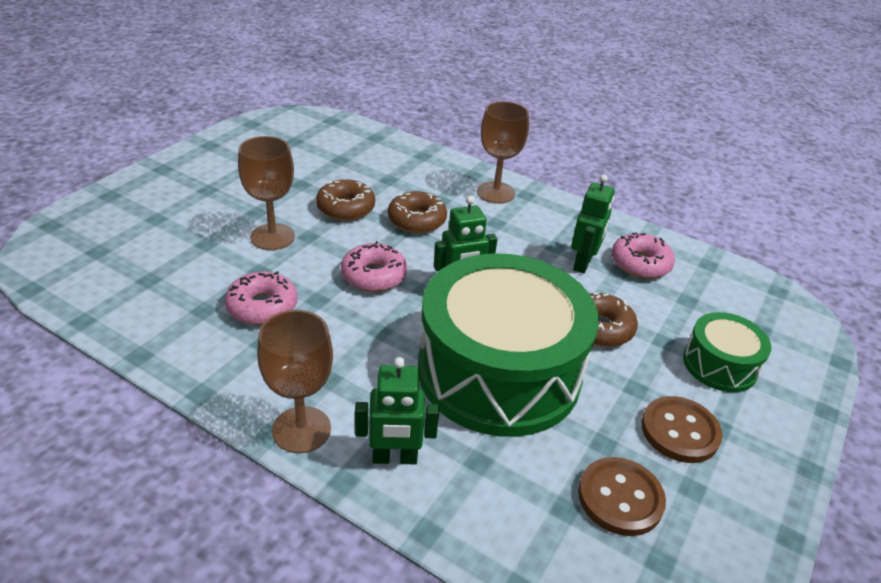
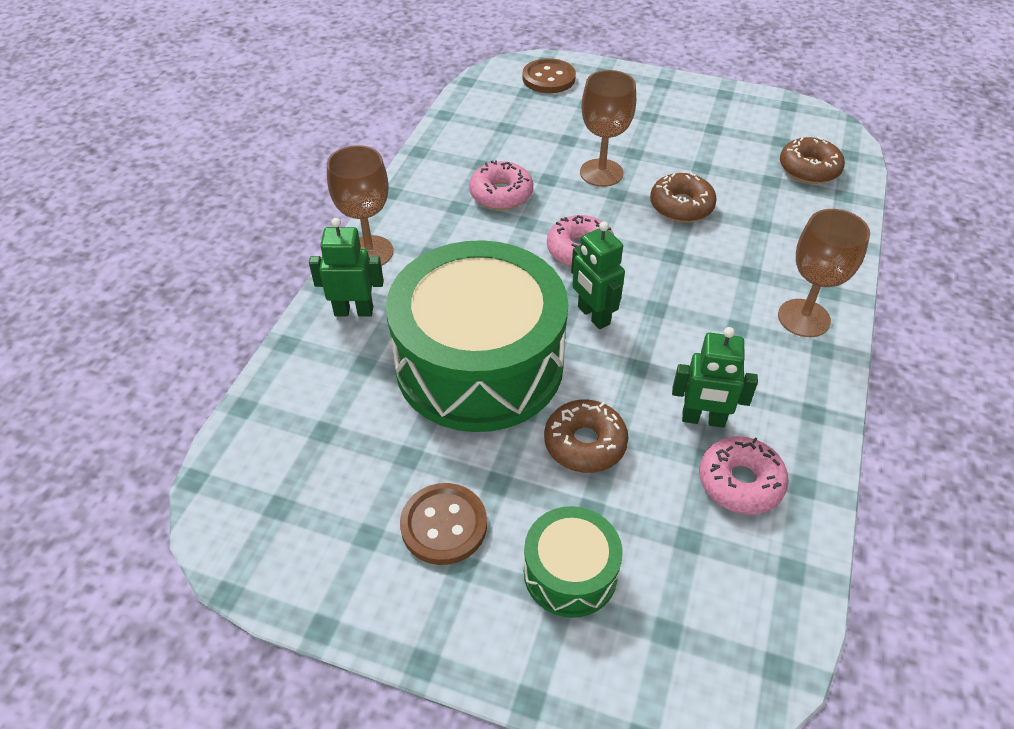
camera: 80 degrees right, 10 degrees up
green robot [355,357,439,464] -> green robot turned 105 degrees clockwise [309,218,384,317]
brown donut [388,191,447,233] -> brown donut moved to [780,136,845,184]
brown button [578,457,666,536] -> brown button moved to [522,58,576,93]

